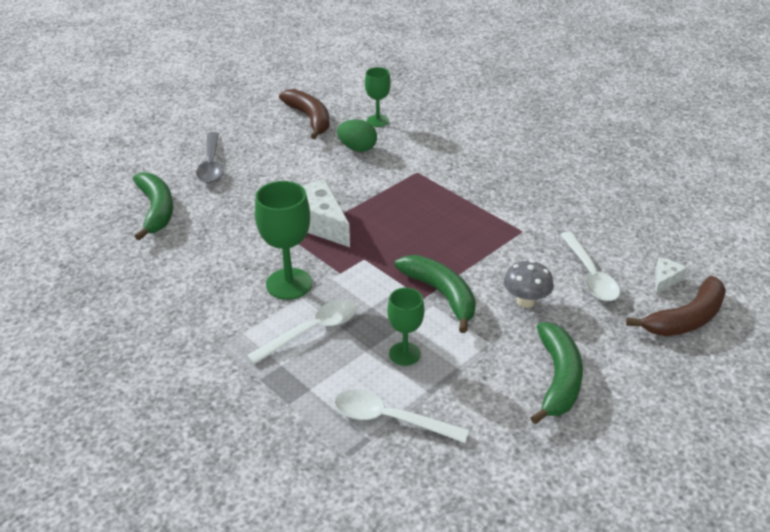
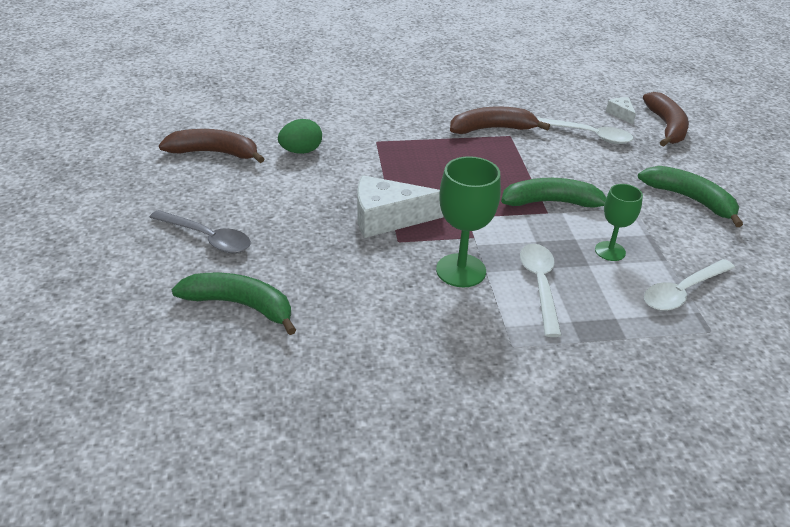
camera: 55 degrees left, 0 degrees up
green goblet [365,67,391,127] -> none
grey mushroom [504,260,554,308] -> none
none -> brown banana [450,106,550,134]

